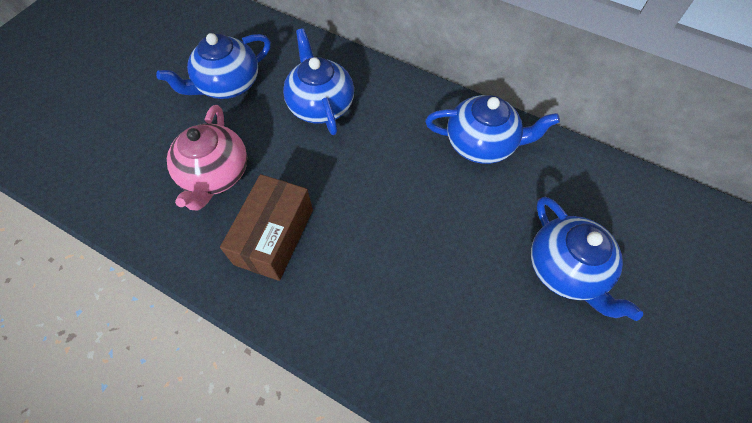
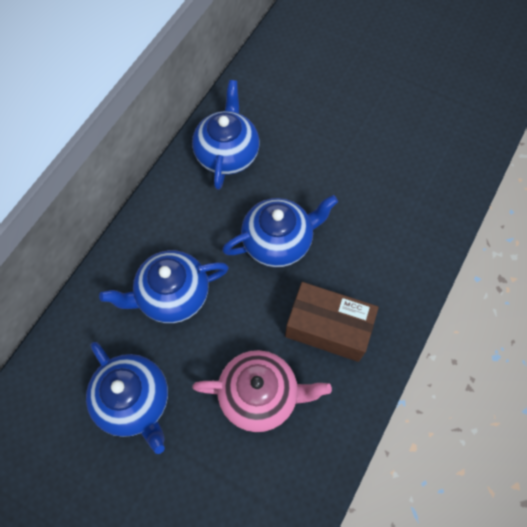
camera: 90 degrees left, 5 degrees up
blue teapot [531,197,643,321] -> blue teapot moved to [222,195,338,267]

